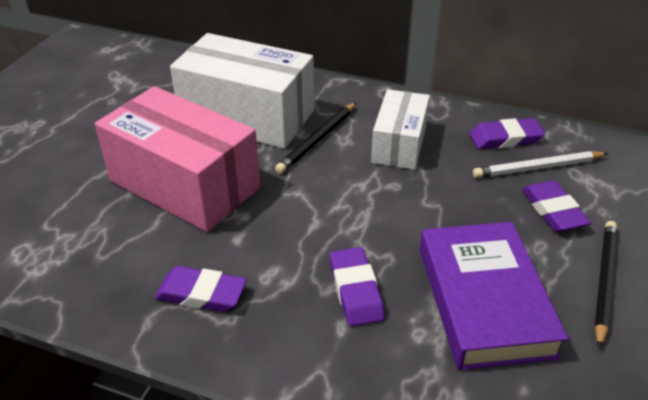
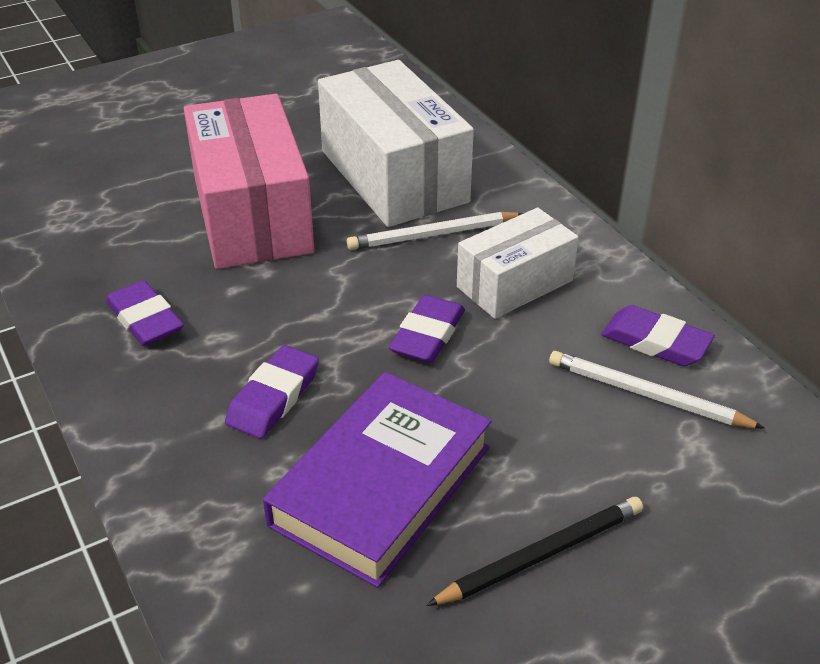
camera: 40 degrees right, 0 degrees up
black pencil [275,102,356,174] -> white pencil [347,212,523,250]
purple eraser [522,180,591,232] -> purple eraser moved to [389,295,465,363]

